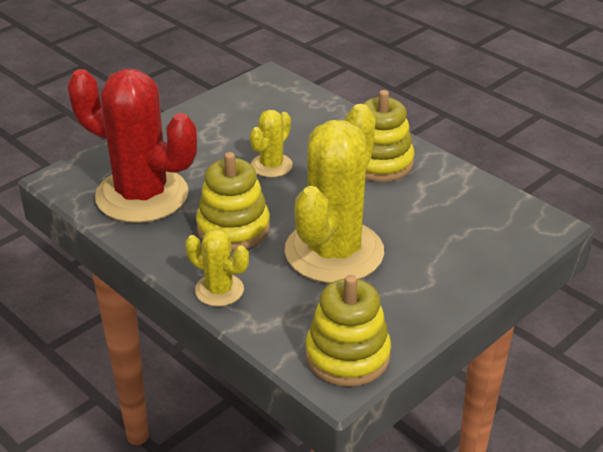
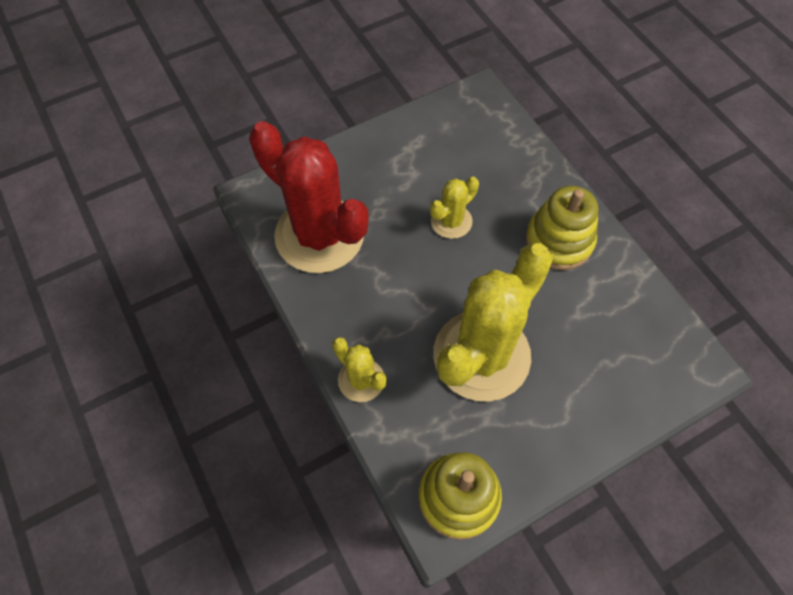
camera: 15 degrees right, 25 degrees up
yellow stacking toy [196,152,270,251] -> none

